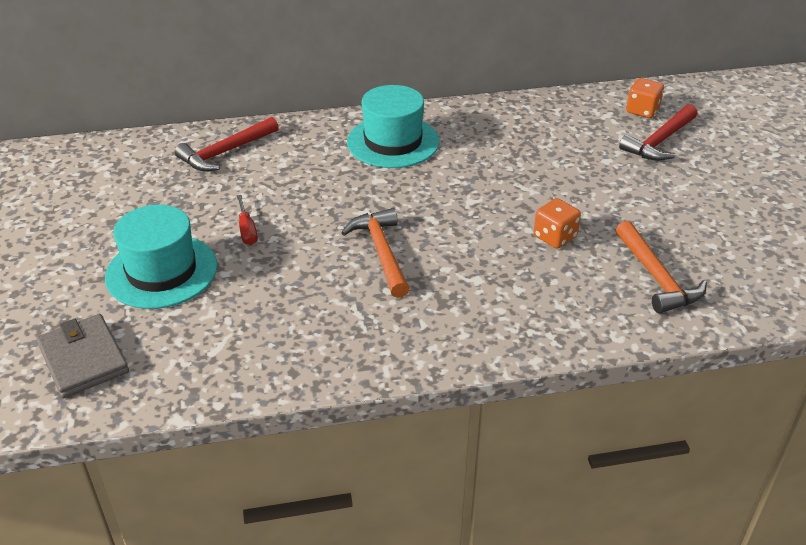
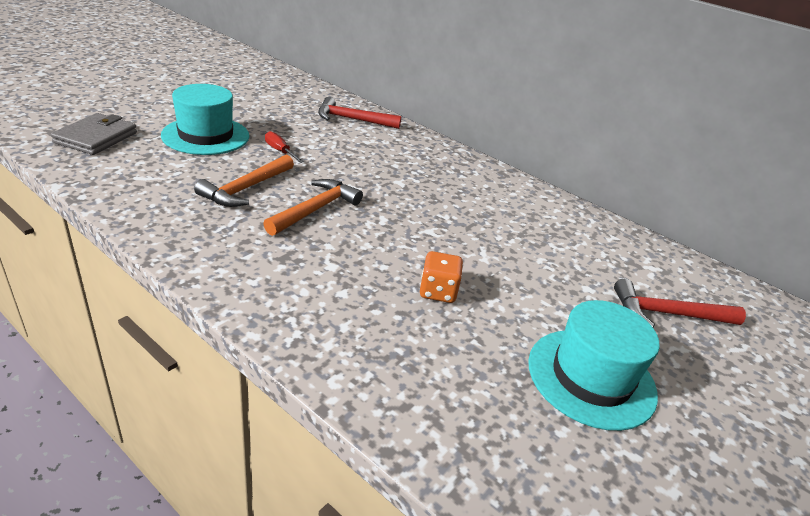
camera: 45 degrees right, 5 degrees down
red screwdriver [237,195,258,245] -> red screwdriver turned 105 degrees clockwise [265,131,304,163]
turquoise hat [347,85,439,168] -> turquoise hat moved to [528,300,660,431]
orange hammer [616,221,707,314] -> orange hammer moved to [194,155,294,207]
orange dice [626,78,664,118] -> none

